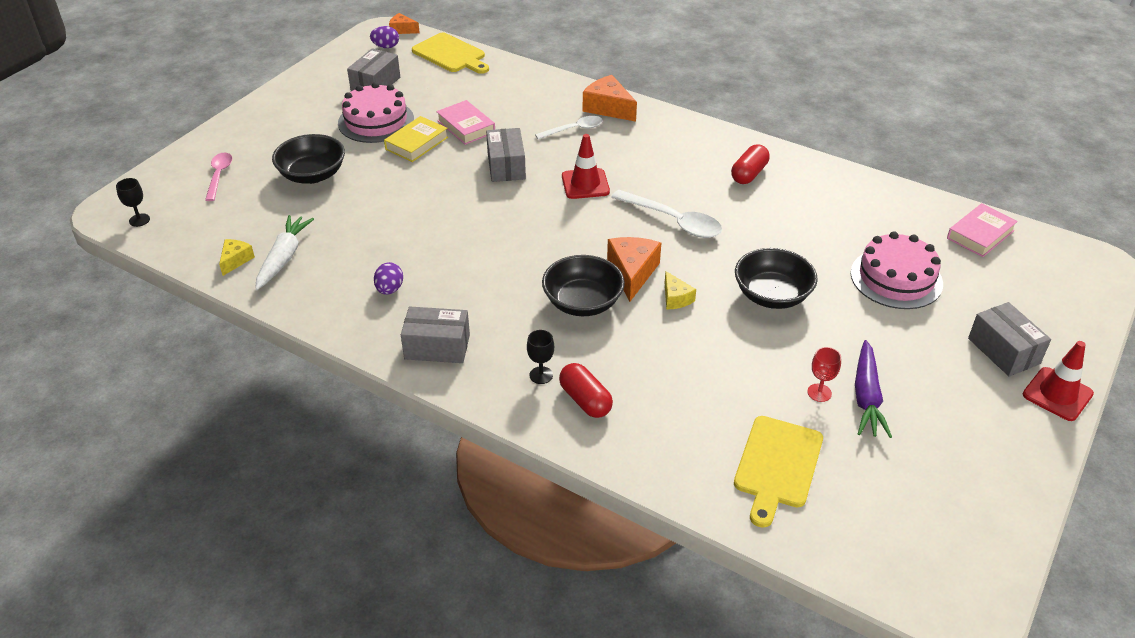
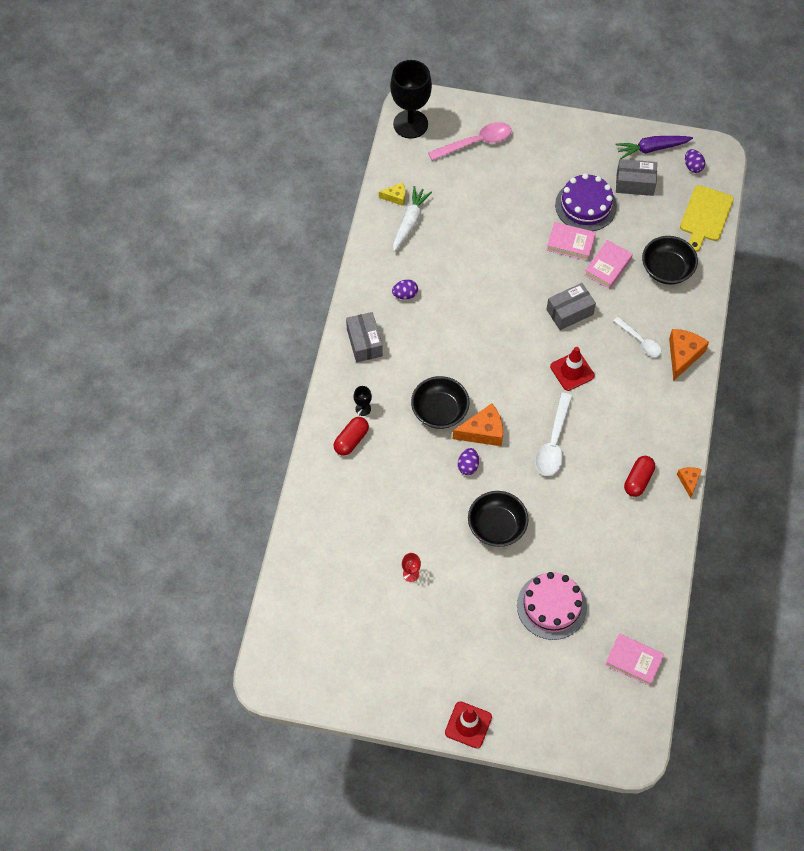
camera: 70 degrees right, 20 degrees up
black goblet [116,178,150,227] -> black goblet [390,60,432,139], size x2.46
pink spoon [205,152,232,201] -> pink spoon [428,122,512,161], size x1.57
white carrot [255,215,314,290] -> white carrot turned 60 degrees counterclockwise [393,186,432,252]
black bowl [272,134,345,184] -> black bowl moved to [642,236,698,284]
pink cake [338,82,414,143] -> purple cake [555,173,617,231]
yellow book [384,116,448,162] -> pink book [546,222,596,261]
orange cheese [389,13,420,34] -> orange cheese moved to [677,467,702,498]
yellow cheese [665,271,696,310] -> purple egg [458,448,479,475]
red capsule [731,144,770,184] -> red capsule turned 75 degrees counterclockwise [624,456,655,497]
yellow cutting board [734,416,823,528] -> none
purple carrot [855,340,892,438] -> purple carrot moved to [616,136,693,159]
grey box [968,302,1051,377] -> none

